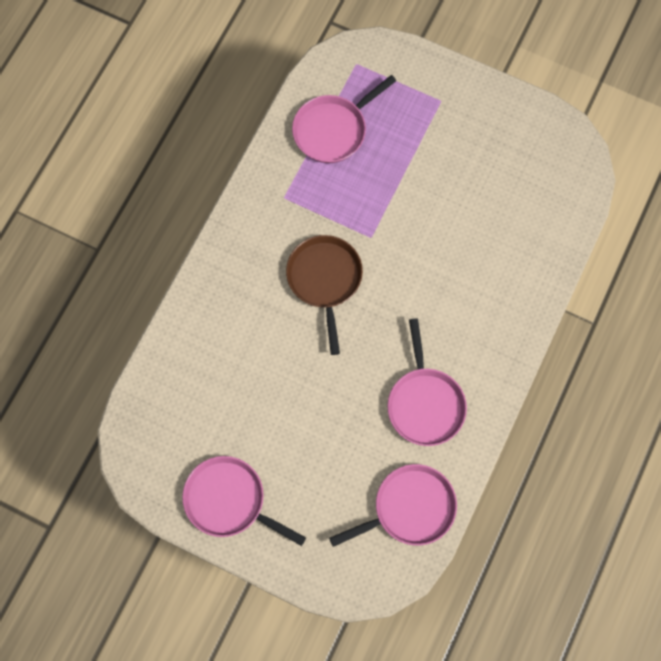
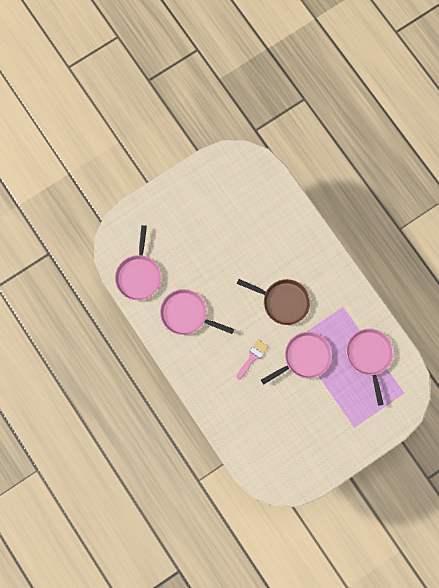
camera: 120 degrees right, 5 degrees up
pink pan [182,456,306,546] -> pink pan moved to [261,332,332,385]
none -> pink brush [236,340,268,379]

